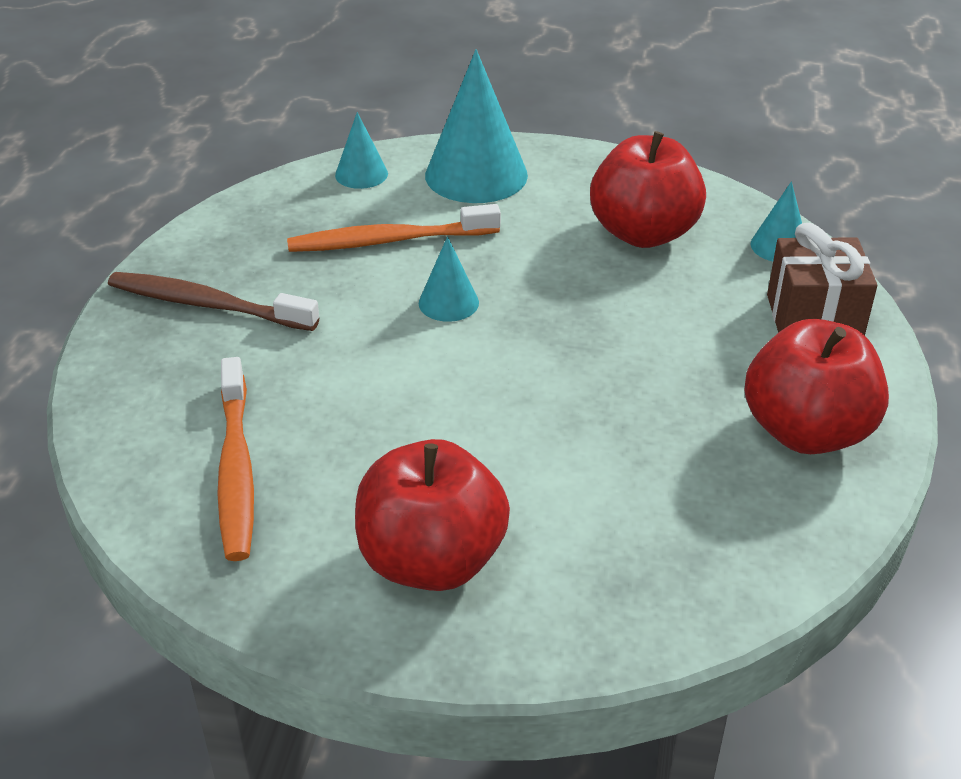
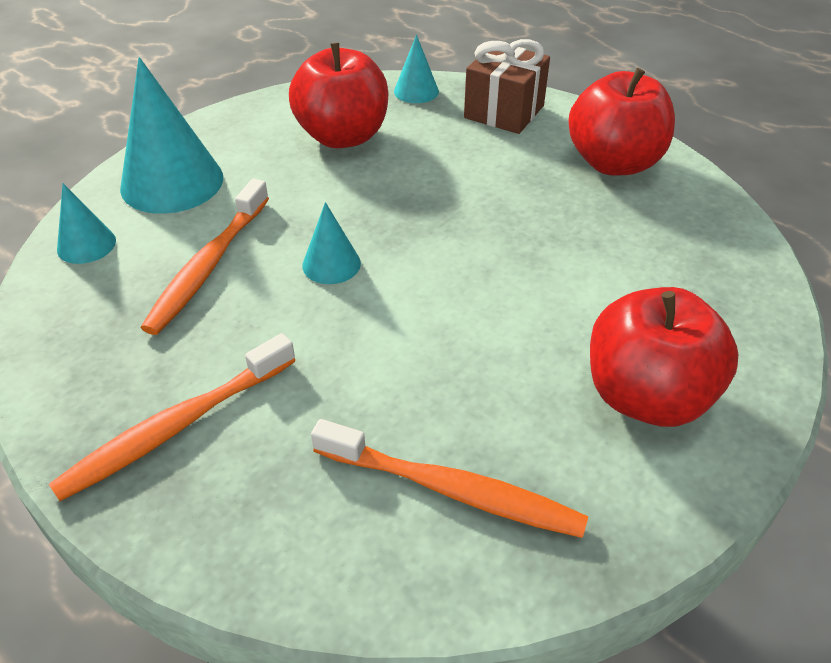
camera: 60 degrees left, 5 degrees up
brown toothbrush [108,272,319,331] -> orange toothbrush [49,333,296,501]

